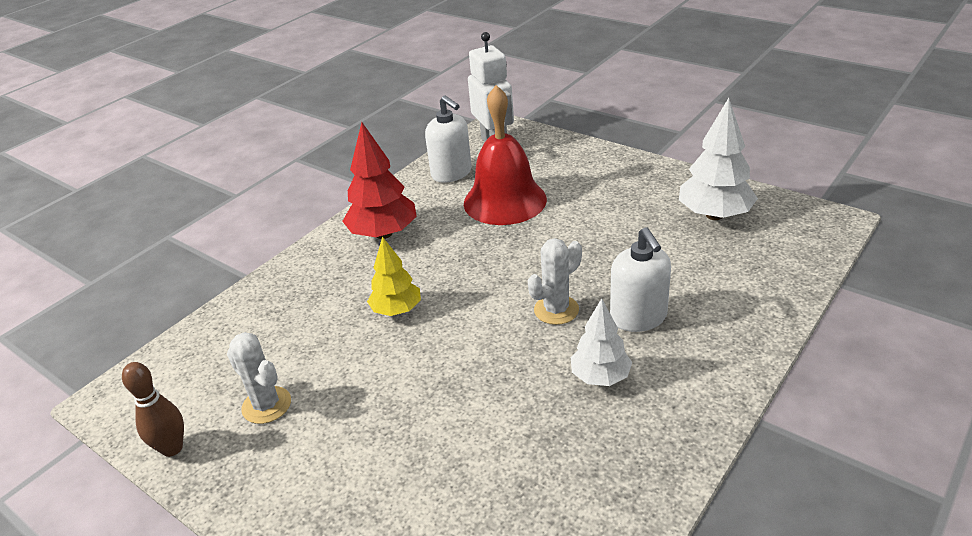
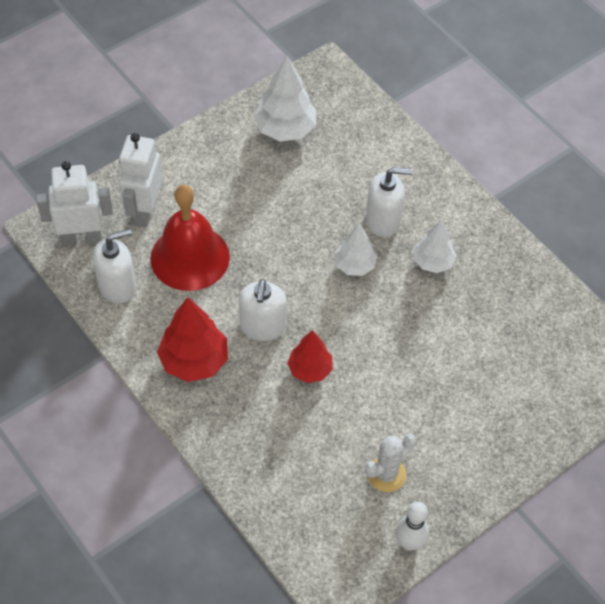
camera: 80 degrees left, 20 degrees up
brown bowling pin [122,362,184,457] -> white bowling pin [396,502,429,551]
yellow tree [367,237,421,316] -> red tree [287,330,333,383]
white cactus [528,238,582,325] -> white tree [334,223,377,276]
none -> white robot [119,133,163,228]
none -> white soap dispenser [239,279,287,341]

